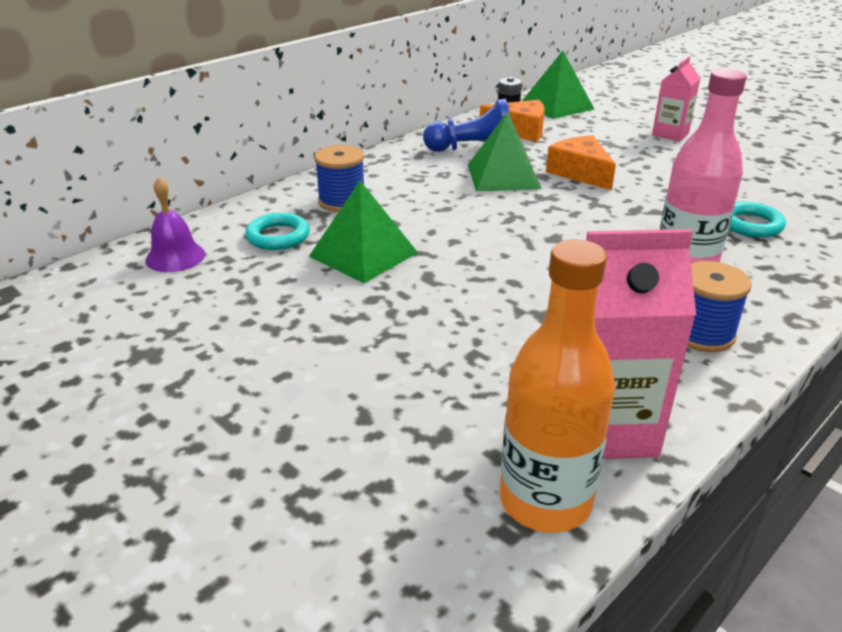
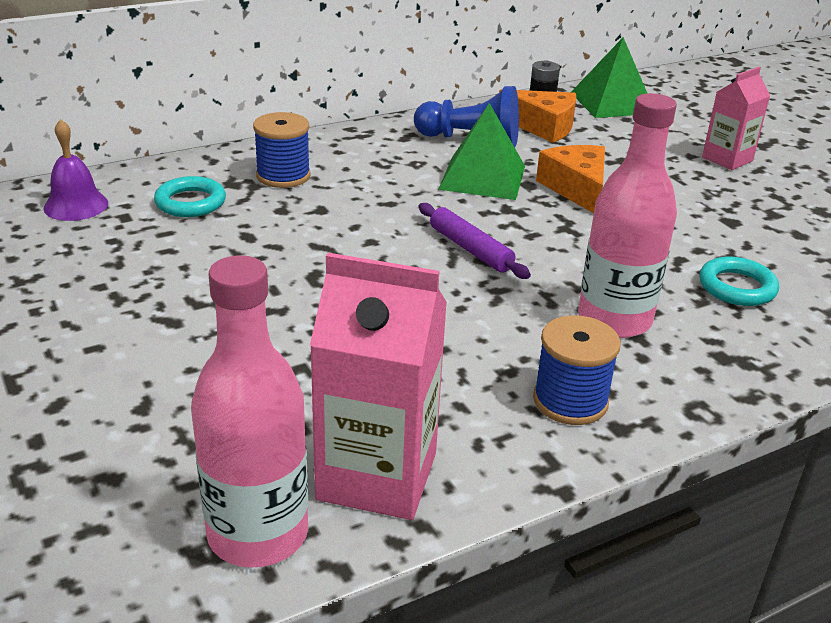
camera: 15 degrees right, 0 degrees up
green pyramid [309,181,418,283] -> none
orange bottle [500,239,615,533] -> pink bottle [191,255,308,568]
none -> purple rolling pin [419,203,531,279]

